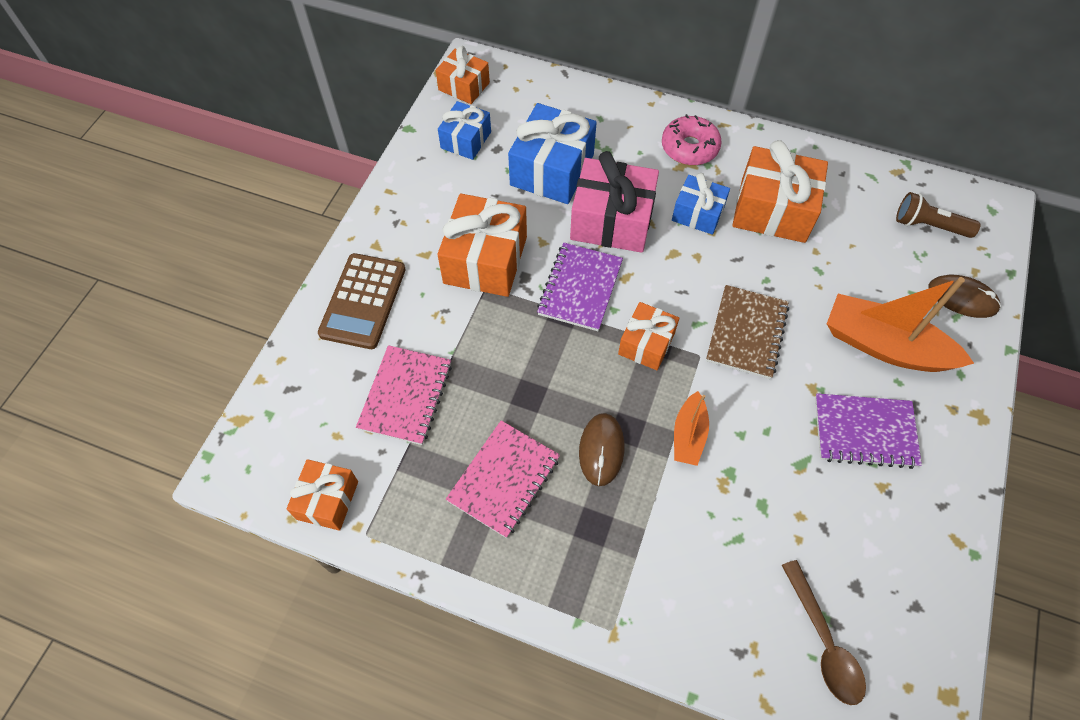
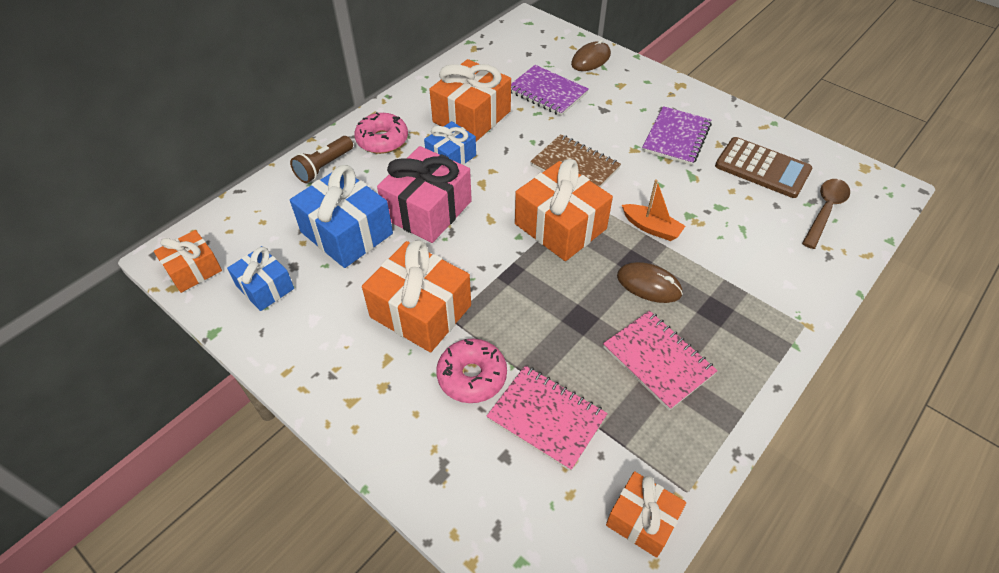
camera: 70 degrees left, 10 degrees down
brown calculator [318,253,406,349] -> brown calculator moved to [715,137,813,198]
purple notebook [537,243,623,331] -> purple notebook moved to [511,65,588,116]
orange gift [618,302,679,370] -> orange gift [515,159,613,261], size x1.68
brown spoon [782,560,866,705] -> brown spoon turned 60 degrees counterclockwise [802,179,850,249]
orange boat [827,277,974,372] -> none
brown flashlight [896,192,980,238] -> brown flashlight moved to [290,136,353,183]
none -> pink donut [436,339,507,403]

